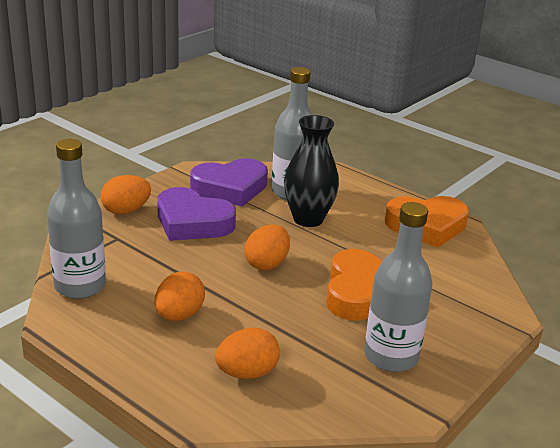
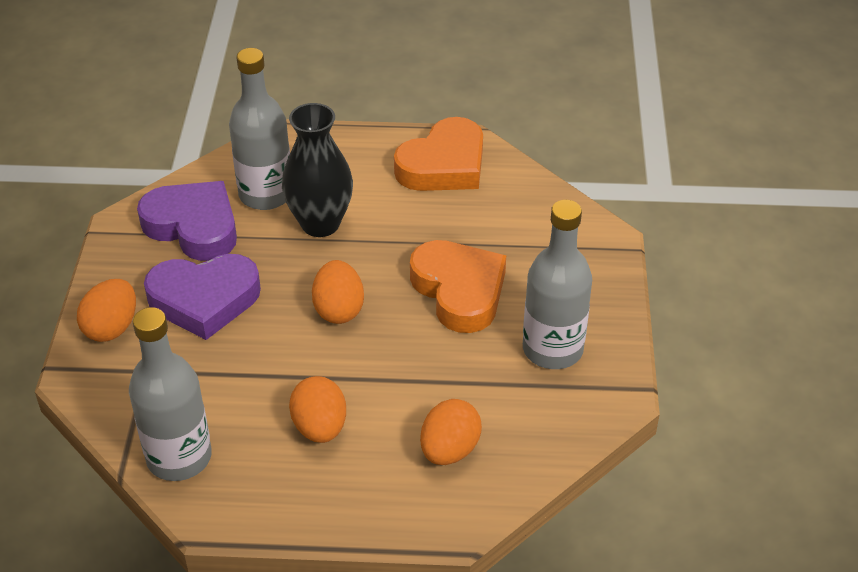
camera: 35 degrees left, 15 degrees up
purple heart [190,159,268,207] -> purple heart turned 90 degrees counterclockwise [137,181,237,261]

